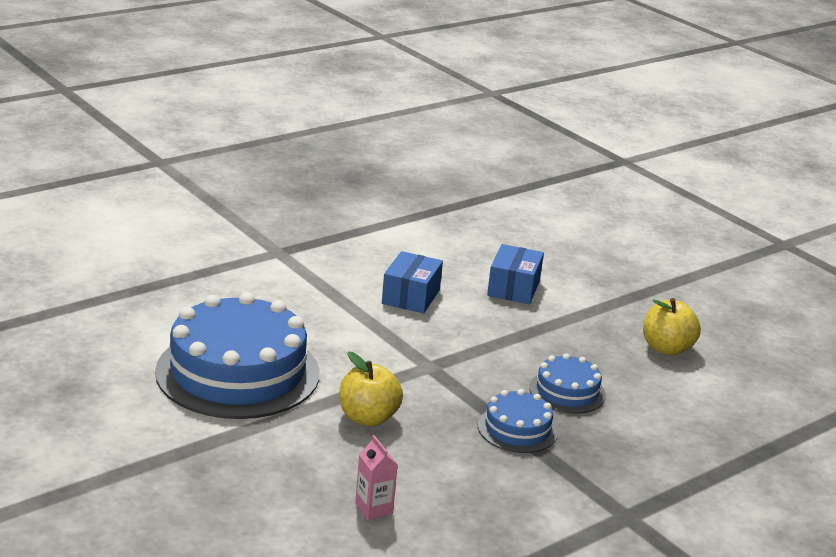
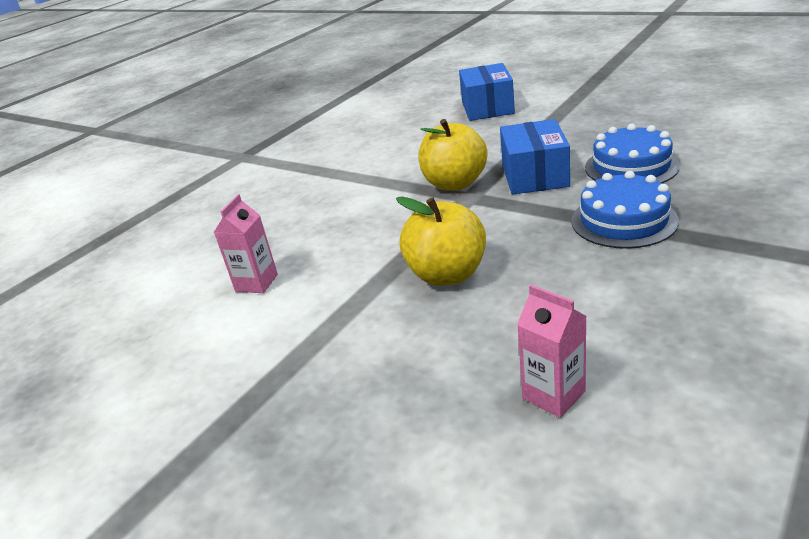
camera: 10 degrees left, 5 degrees up
blue cake [155,292,320,419] -> pink carton [214,194,278,293]
blue box [382,251,443,313] -> blue box moved to [500,119,570,194]
yellow apple [643,298,701,355] -> yellow apple moved to [419,119,487,191]

